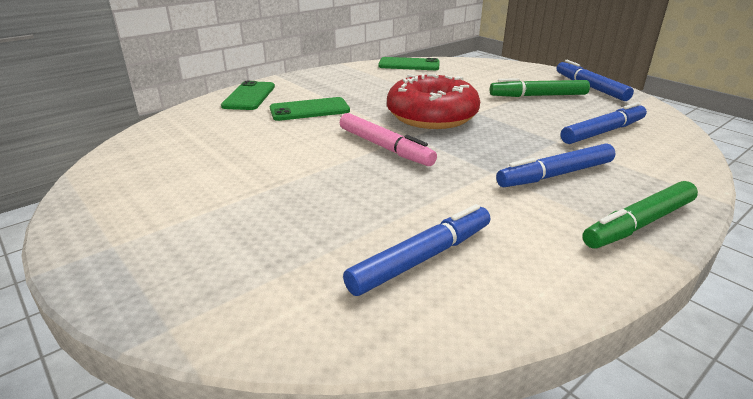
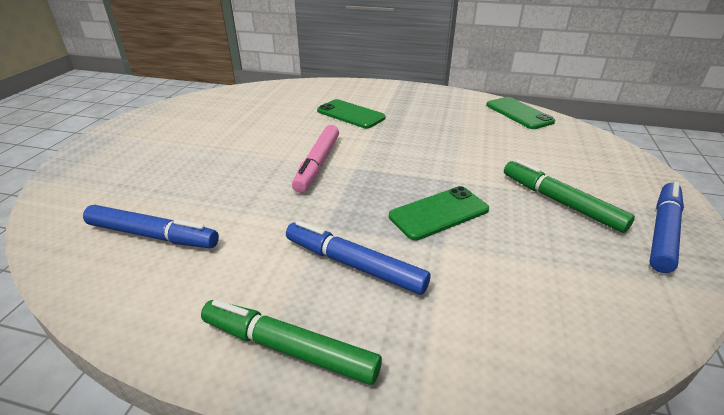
camera: 55 degrees right, 5 degrees up
green phone [221,81,275,110] -> green phone moved to [389,186,489,240]
red donut [387,74,480,129] -> none
blue marker [561,102,647,144] -> none

